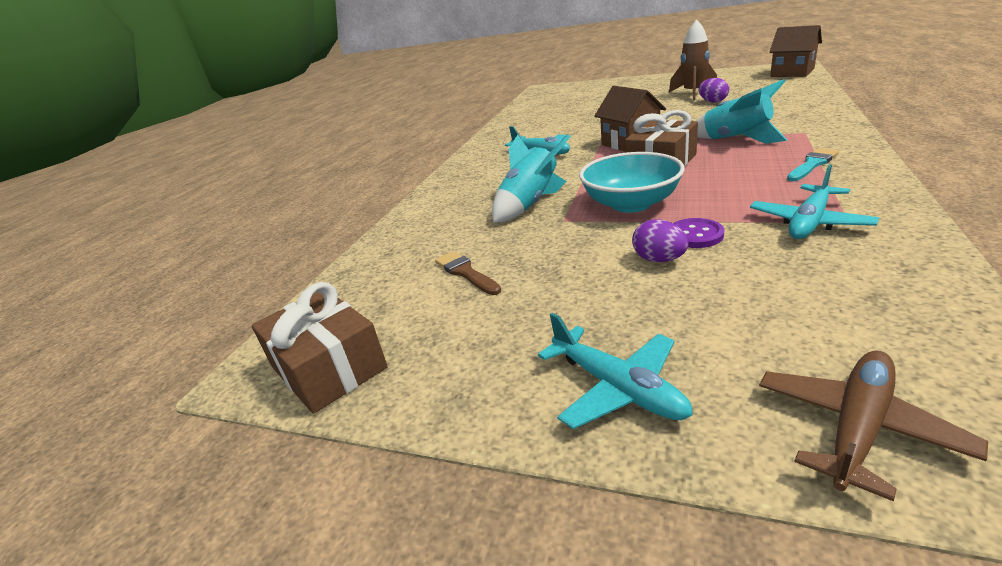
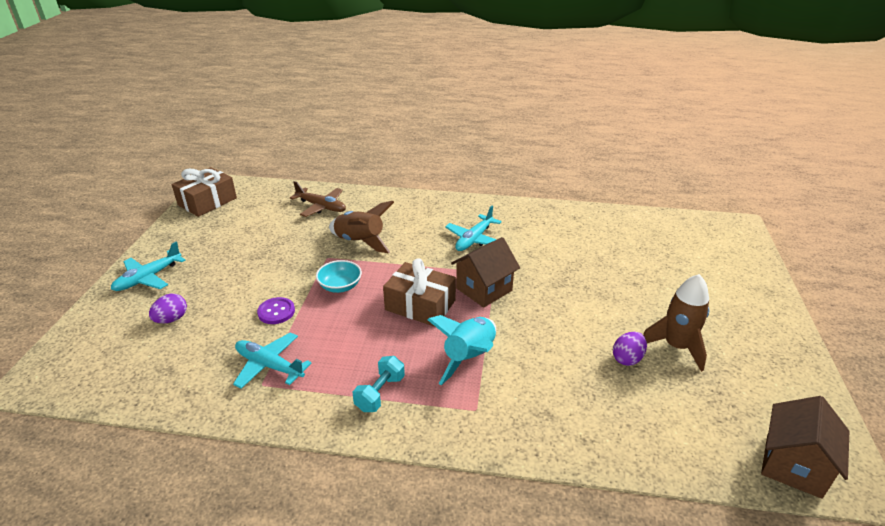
camera: 75 degrees right, 5 degrees up
brown brush [435,251,501,295] -> none
turquoise rocket [492,134,571,223] -> brown rocket [329,201,394,253]
turquoise bowl [579,152,685,213] -> turquoise bowl [316,260,362,293], size x0.60
purple egg [632,219,689,262] -> purple egg moved to [149,294,187,324]
brown plane [759,351,988,501] -> brown plane moved to [290,181,346,217]
turquoise brush [787,148,839,181] -> turquoise dumbbell [353,356,405,412]

